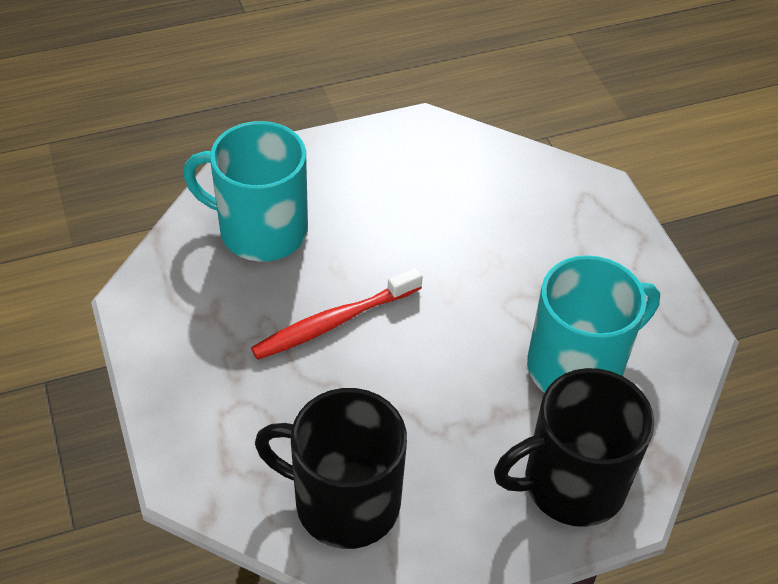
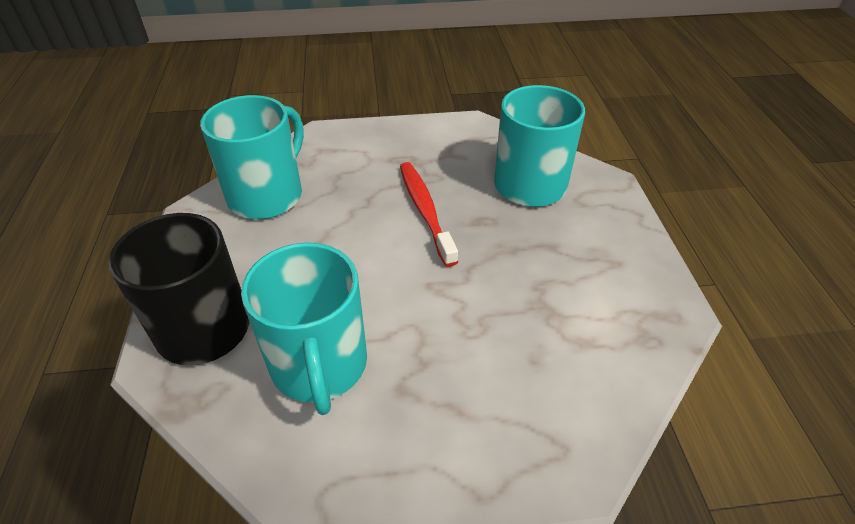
camera: 105 degrees right, 5 degrees down
black mug [255,388,407,549] -> turquoise mug [200,95,304,219]

